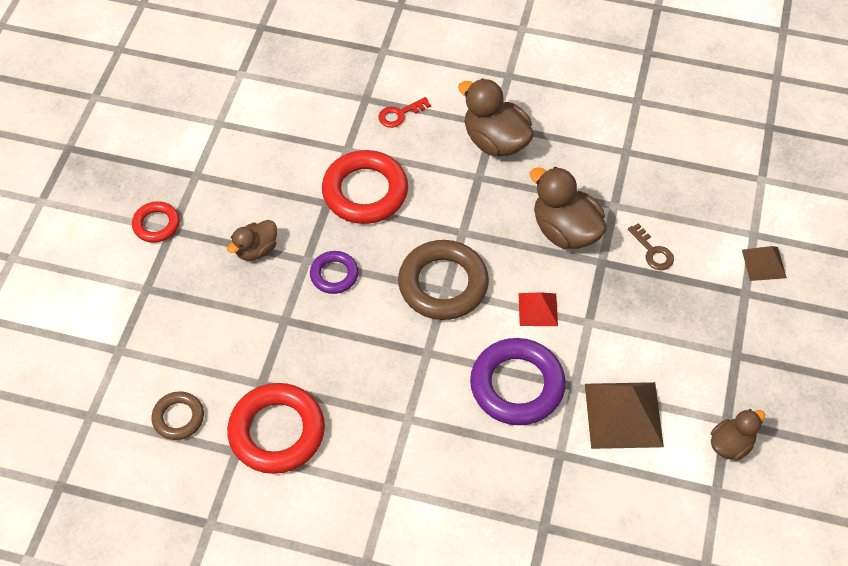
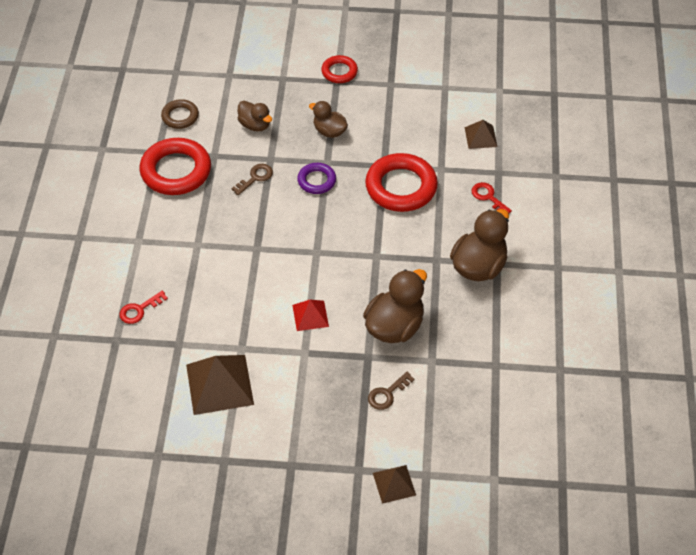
camera: 80 degrees right, 5 degrees down
brown ring [398,240,489,320] -> none
purple ring [470,338,566,425] -> none
brown duck [711,409,765,461] -> brown duck moved to [237,101,272,132]
none -> red key [119,291,168,324]
none -> brown key [231,164,273,195]
none -> brown pyramid [465,120,497,149]

